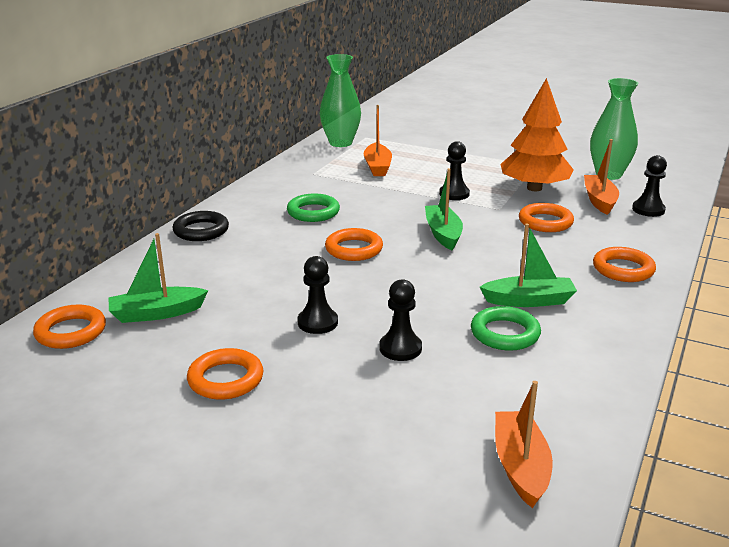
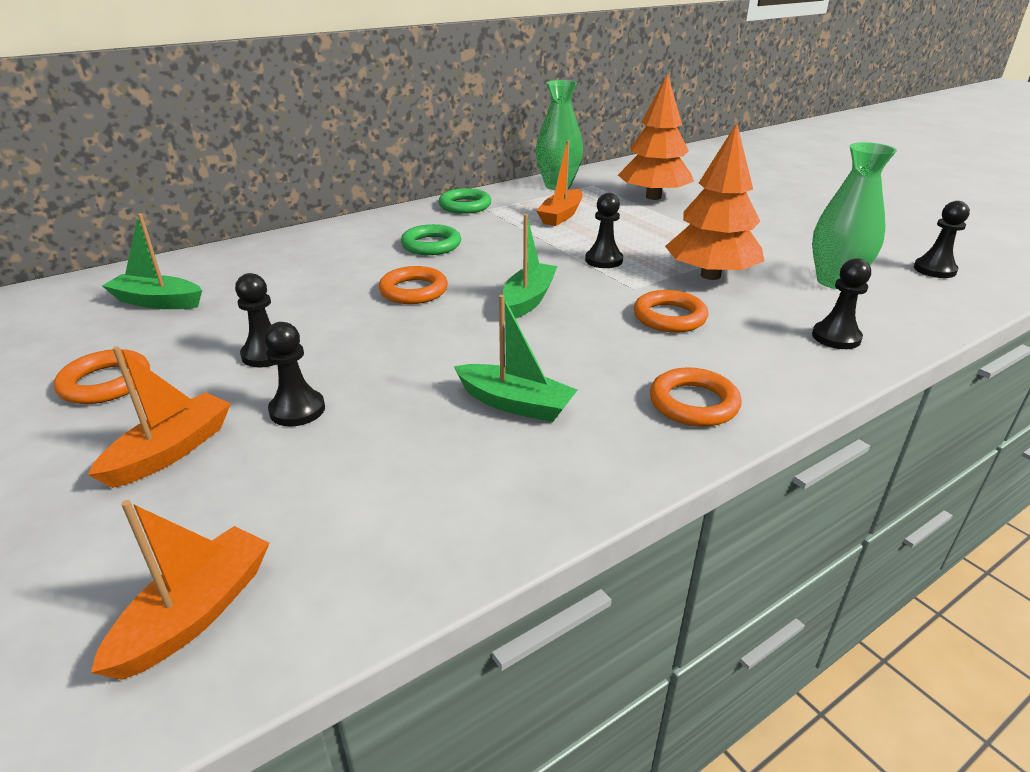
camera: 30 degrees right, 5 degrees up
orange ring [33,304,106,349] -> none
black ring [173,211,229,241] -> none
green ring [471,306,541,351] -> green ring moved to [438,188,491,214]
orange boat [584,139,619,215] -> orange boat moved to [88,346,231,488]
none -> orange tree [618,74,694,200]
none -> black pawn [914,201,970,278]

